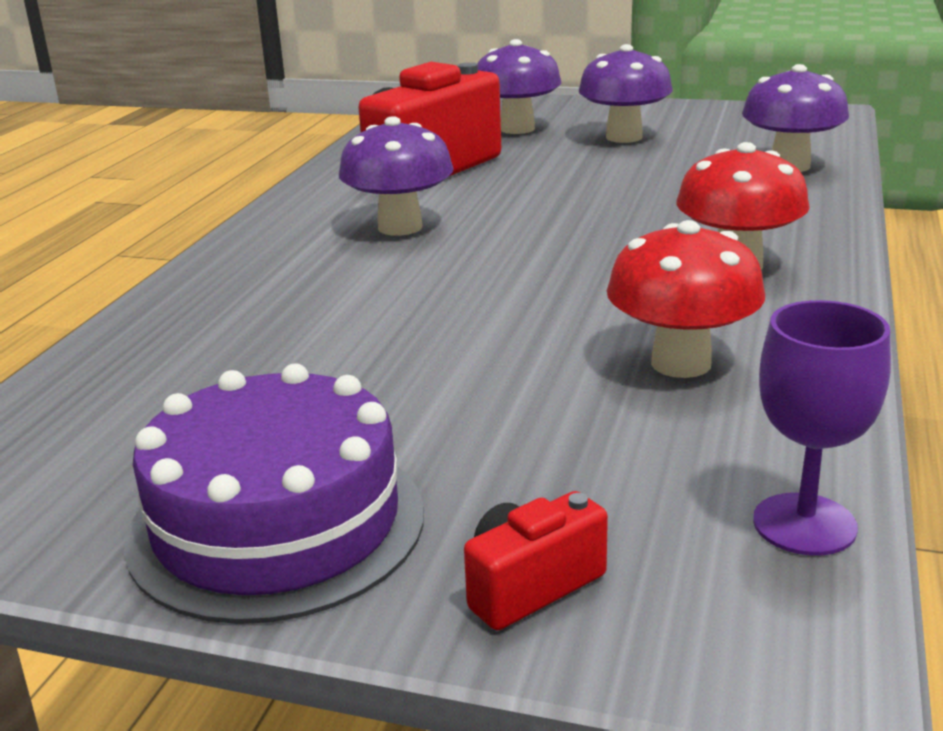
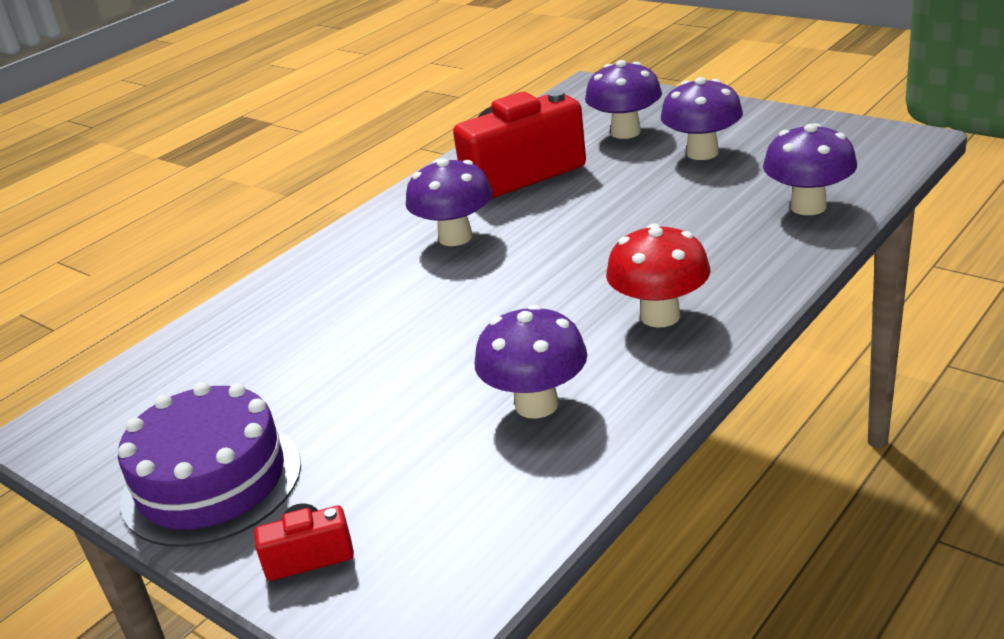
camera: 25 degrees right, 5 degrees up
red mushroom [607,220,765,378] -> purple mushroom [475,304,587,419]
purple goblet [753,300,891,556] -> none

